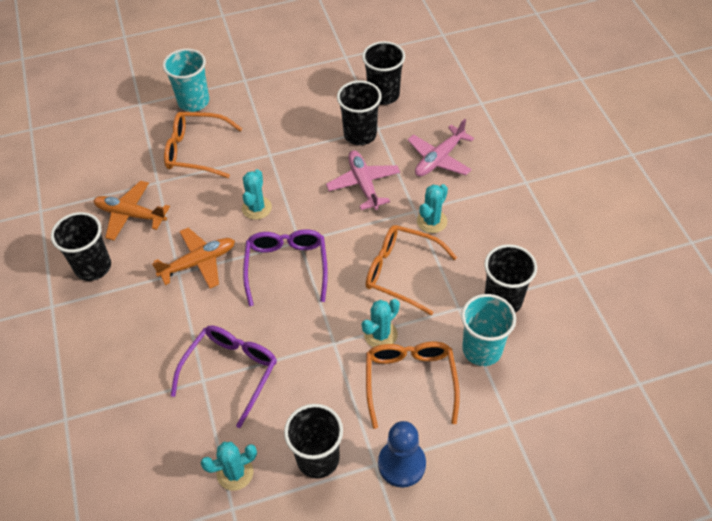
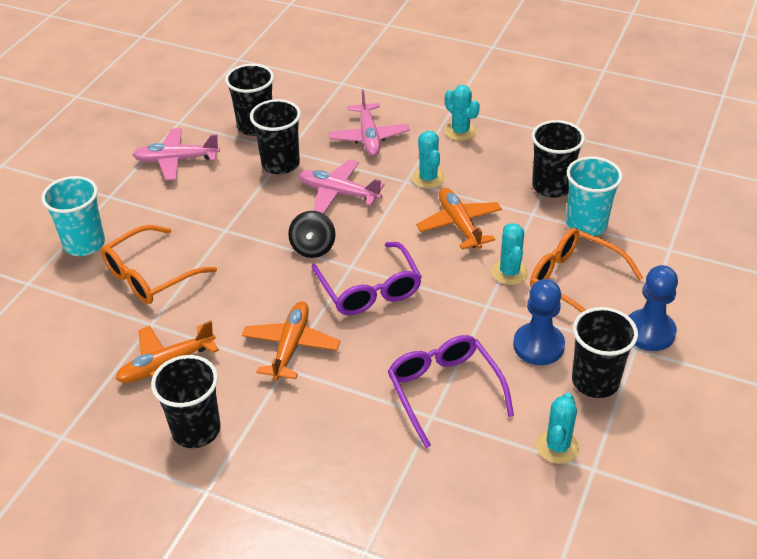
camera: 50 degrees left, 10 degrees down
turquoise cactus [242,169,272,220] -> turquoise cactus moved to [445,85,480,141]
purple glasses [243,229,328,306] -> purple glasses turned 150 degrees counterclockwise [312,242,422,315]
orange glasses [366,225,457,315] -> orange plane [416,188,502,250]
none -> pink plane [133,128,220,180]
none -> black spinning top [288,211,335,258]
none -> blue pawn [513,279,565,365]

